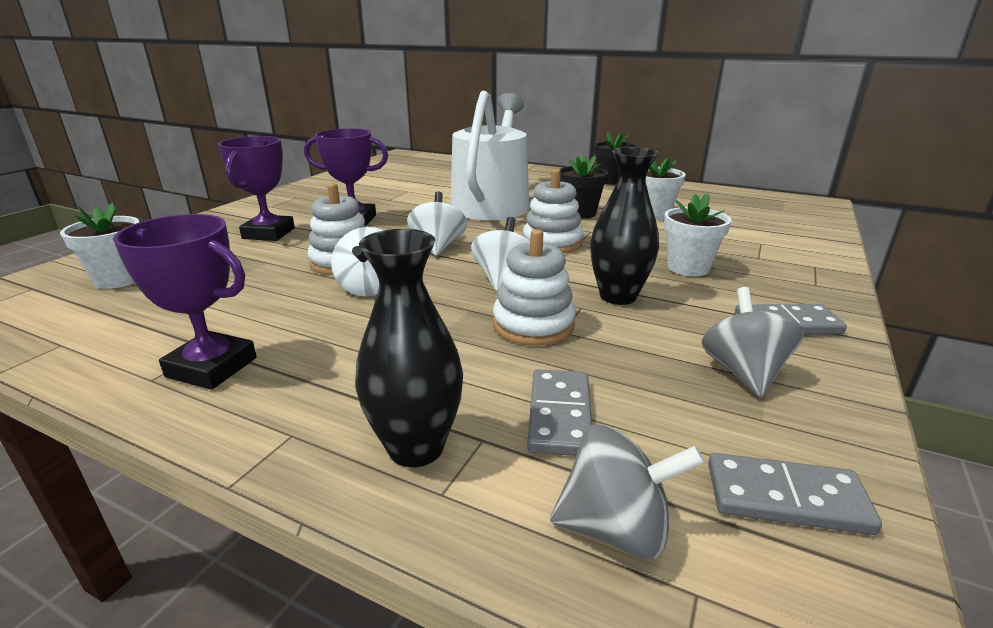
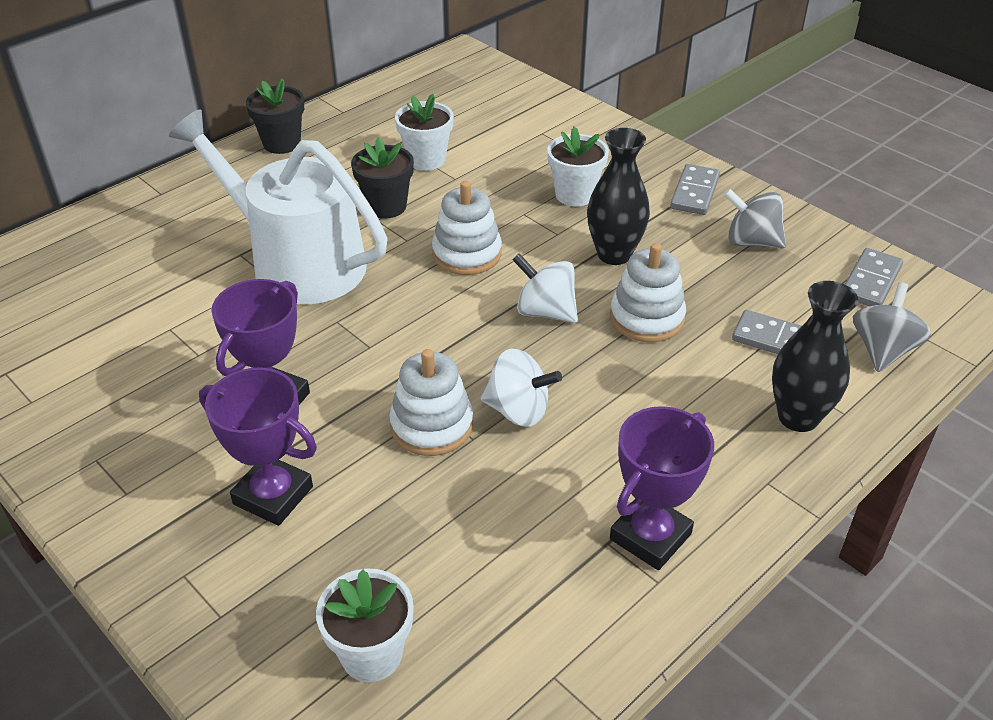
camera: 70 degrees left, 15 degrees up
white spinning top [407,191,467,256] -> none

